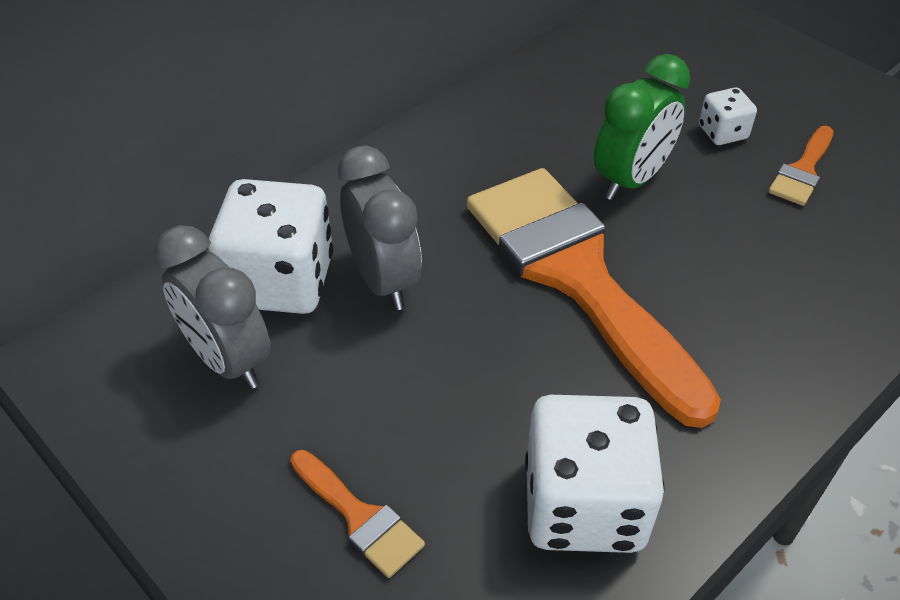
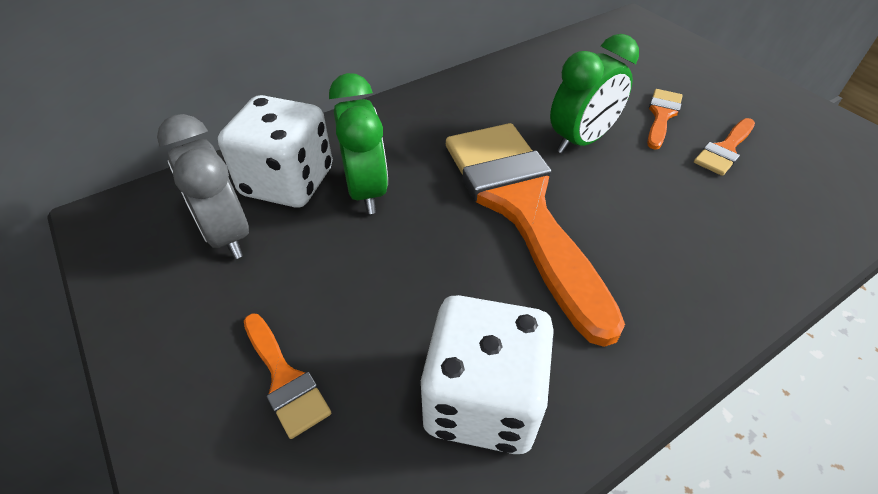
camera: 10 degrees right, 0 degrees up
grey clock [338,145,422,310] -> green clock [329,73,388,214]
white dice [699,87,757,145] -> orange brush [647,89,683,150]

